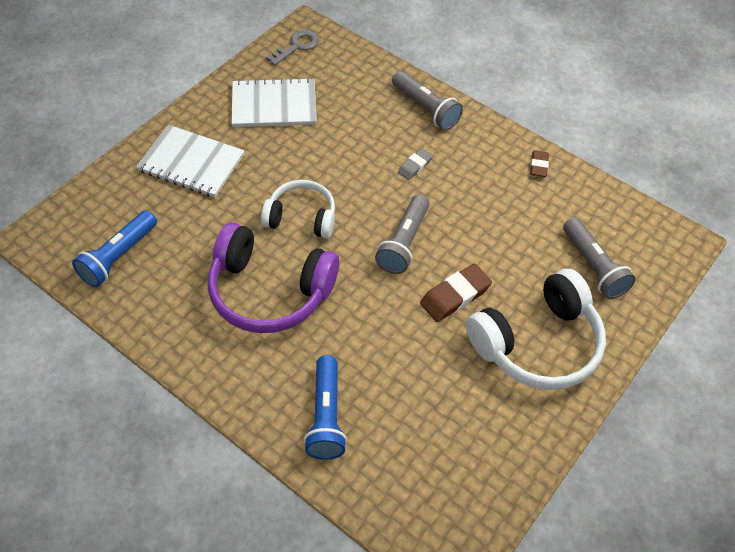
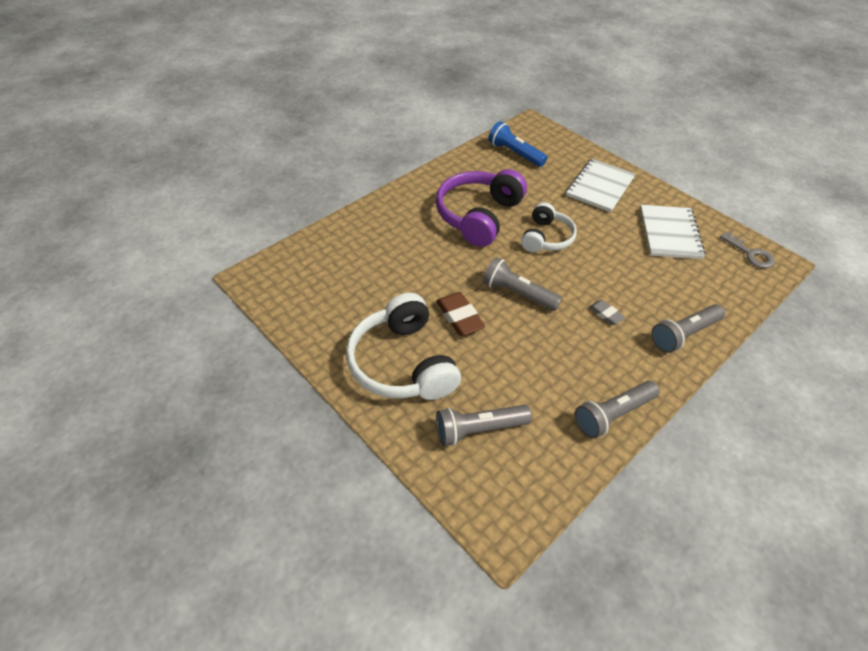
camera: 100 degrees right, 5 degrees down
blue flashlight [304,355,347,460] -> none
brown eraser [530,150,549,177] -> grey flashlight [575,381,660,439]

